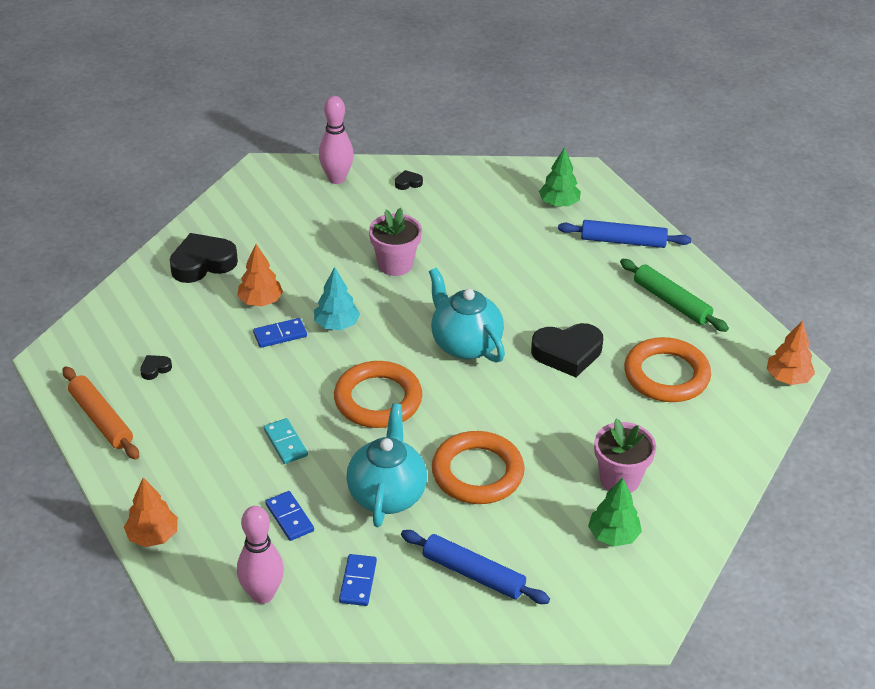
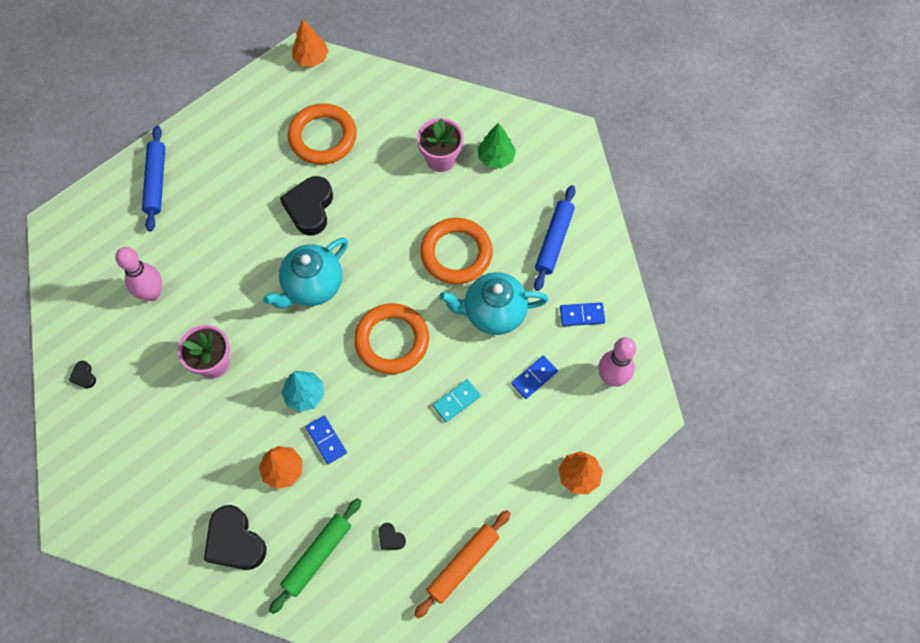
camera: 100 degrees left, 25 degrees up
pink bowling pin [319,96,354,184] -> pink bowling pin moved to [115,247,162,301]
black heart [531,323,603,377] -> black heart turned 150 degrees counterclockwise [280,176,333,236]
green tree [539,147,581,207] -> none
green rolling pin [620,259,729,332] -> green rolling pin moved to [269,498,361,614]

